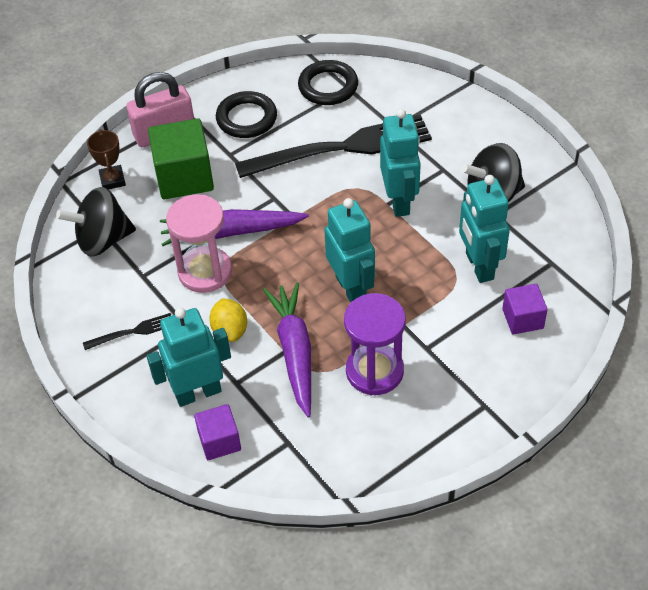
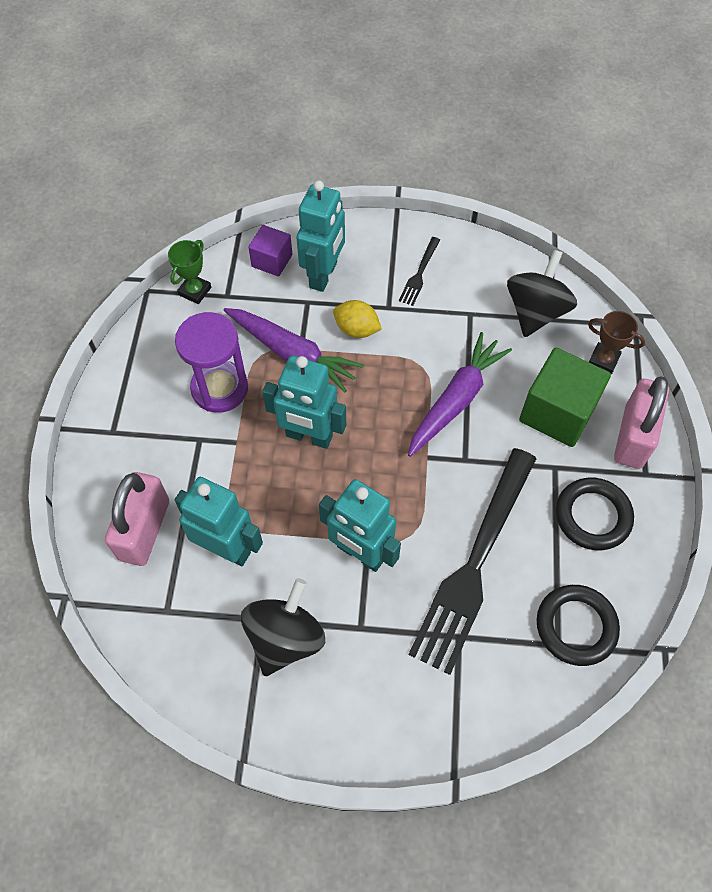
camera: 130 degrees right, 10 degrees up
pink hourglass [166,194,232,293] -> none
purple cube [502,284,548,335] -> pink padlock [105,472,169,566]
none -> green trophy [168,240,211,304]

